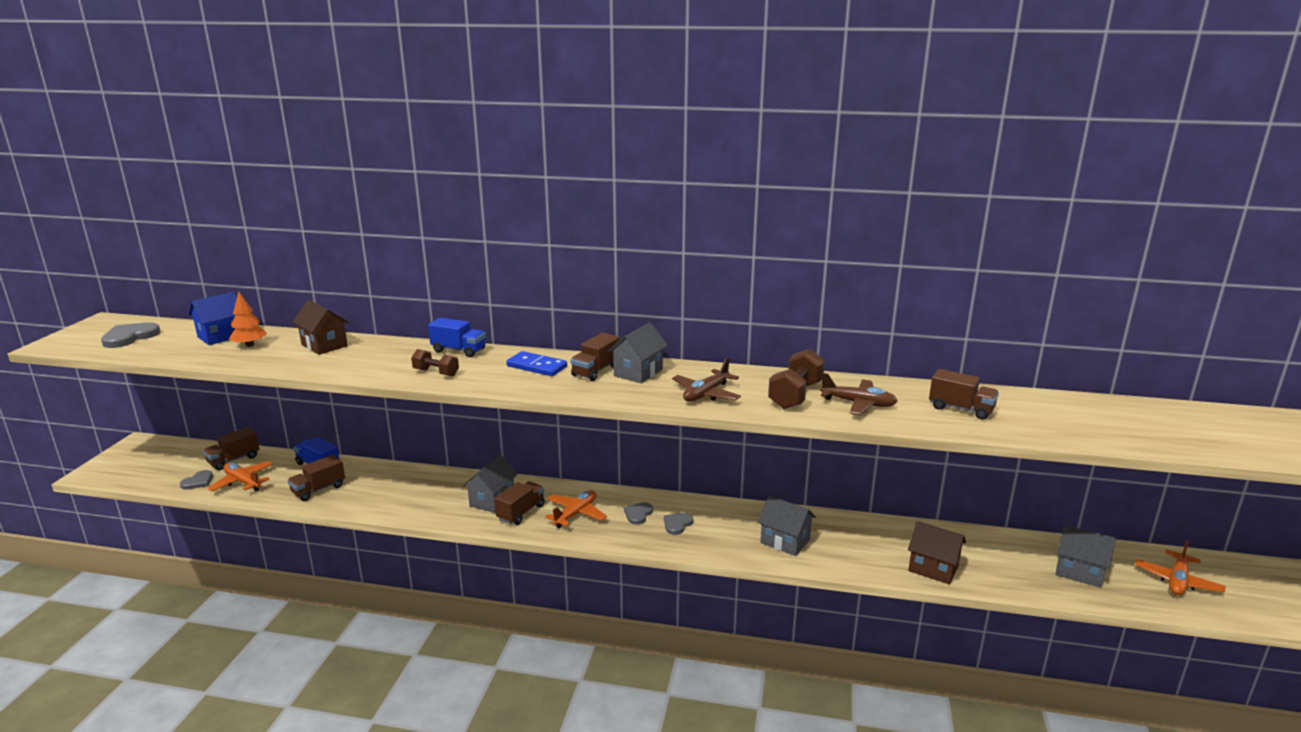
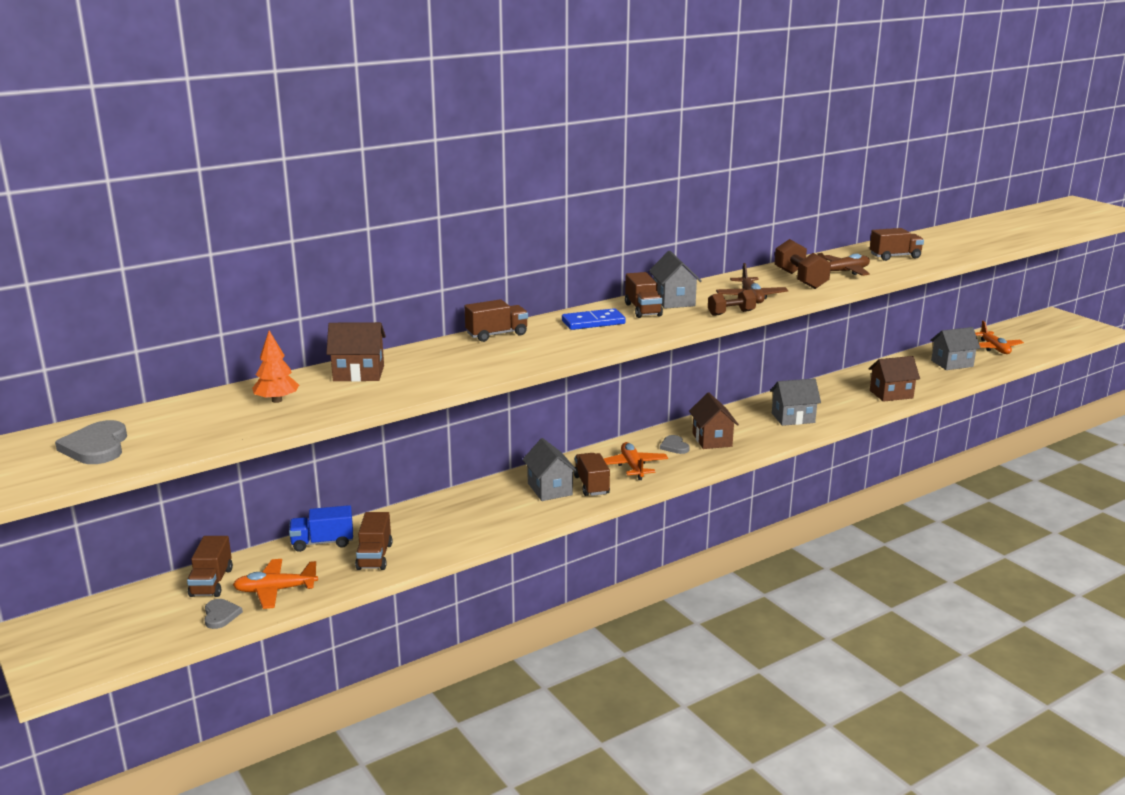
camera: 45 degrees left, 0 degrees up
blue house [189,292,237,345] -> none
brown dumbbell [411,349,459,377] -> brown dumbbell moved to [708,289,756,316]
blue truck [428,318,486,357] -> brown truck [465,299,528,342]
grey heart [664,513,693,535] -> brown house [689,393,739,449]

